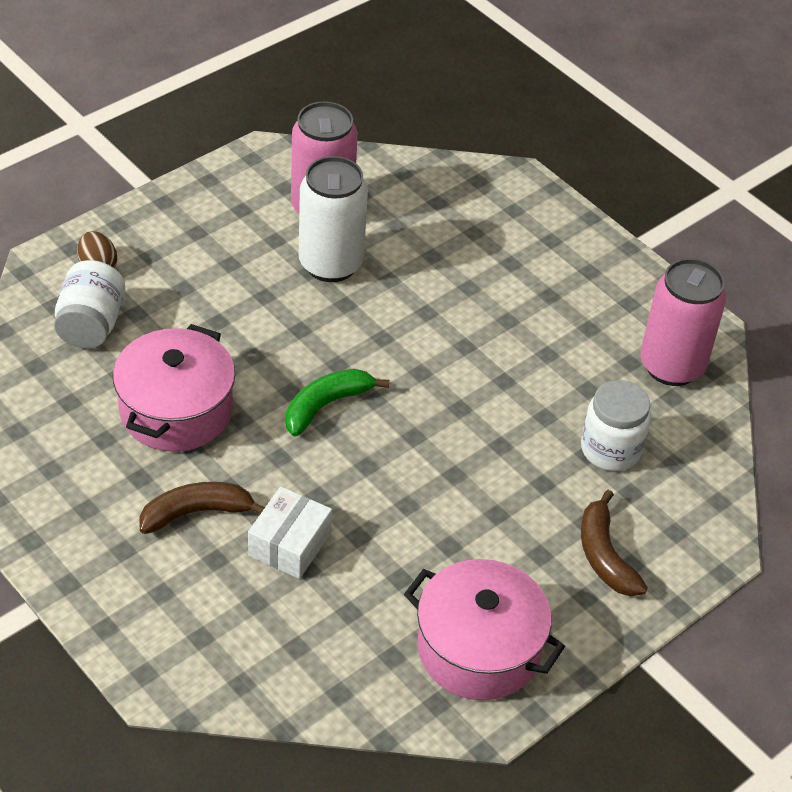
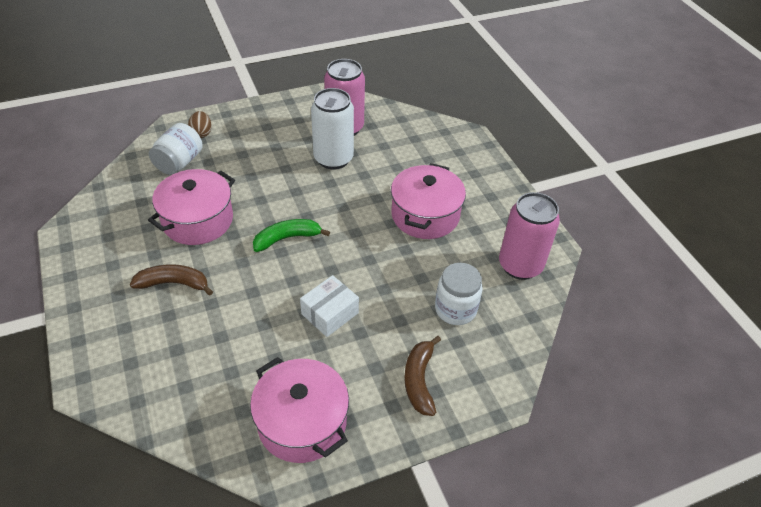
camera: 20 degrees right, 0 degrees up
white box [248,486,332,579] -> white box moved to [300,275,359,337]
none -> pink pot [391,163,466,239]

